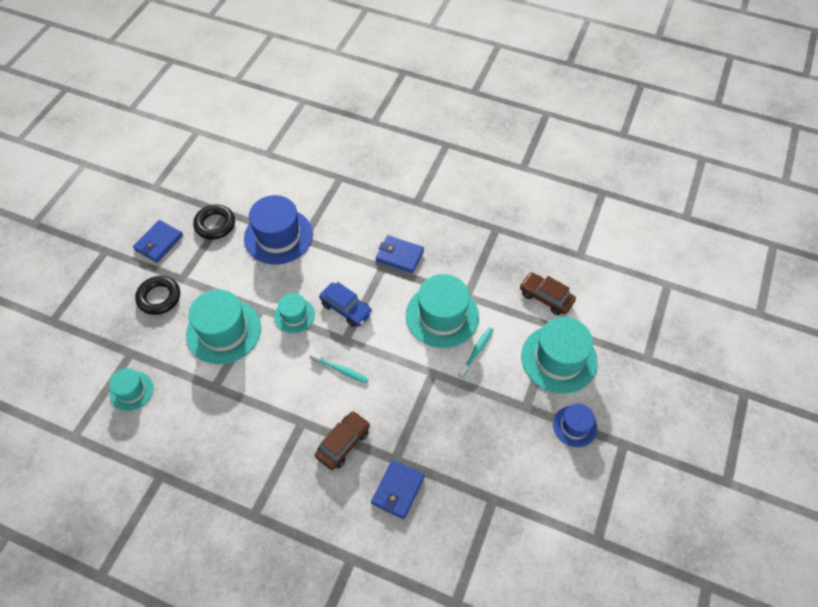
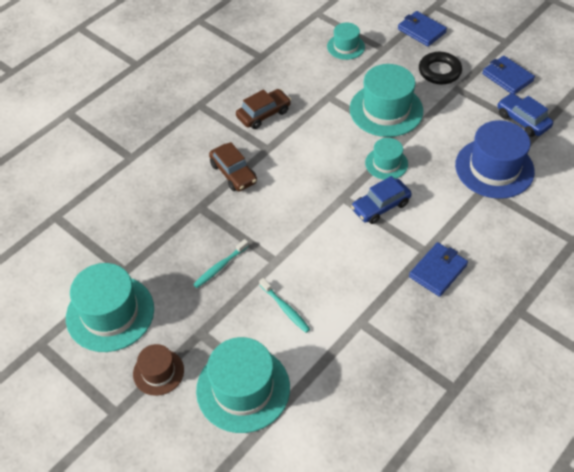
camera: 110 degrees right, 5 degrees down
black ring [193,204,235,240] -> blue car [497,93,553,137]
turquoise toothbrush [310,352,369,384] -> turquoise toothbrush moved to [193,239,249,288]
blue wallet [371,460,425,519] -> blue wallet moved to [398,11,447,46]
turquoise hat [406,274,479,348] -> turquoise hat moved to [66,263,154,352]
brown car [520,272,576,315] -> brown car moved to [236,89,291,129]
blue hat [553,404,597,447] -> brown hat [133,344,184,396]

